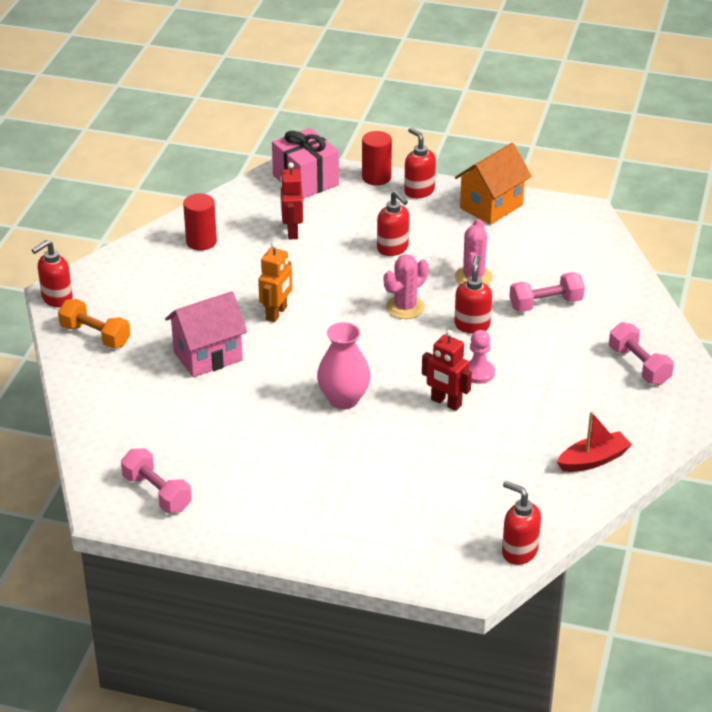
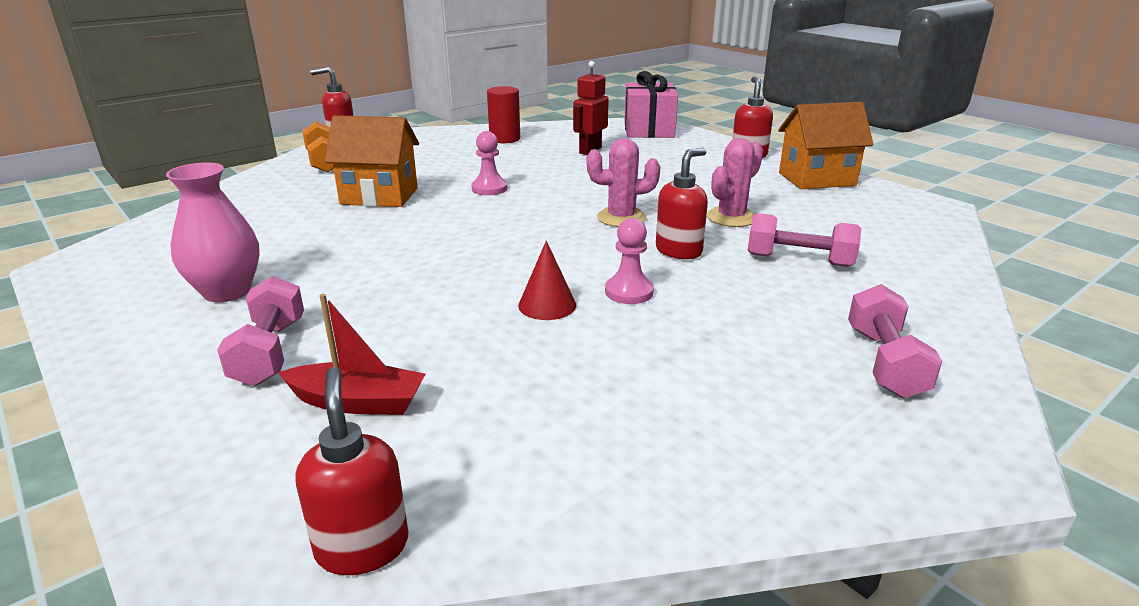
camera: 35 degrees right, 10 degrees down
pink dumbbell [121,448,192,513] -> pink dumbbell moved to [217,276,304,386]
pink house [165,291,247,377] -> orange house [325,115,419,207]
orange robot [258,242,292,322] -> pink pawn [471,131,507,195]
pink vase [317,322,371,409] -> pink vase moved to [166,162,260,302]
red cylinder [362,131,392,186] -> none
red soap dispenser [377,191,409,256] -> none
red robot [422,330,472,411] -> red cone [518,241,576,320]
red boat [557,411,632,472] -> red boat moved to [278,294,425,415]

